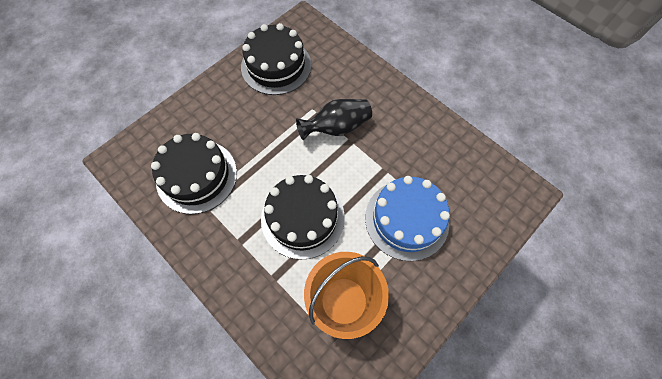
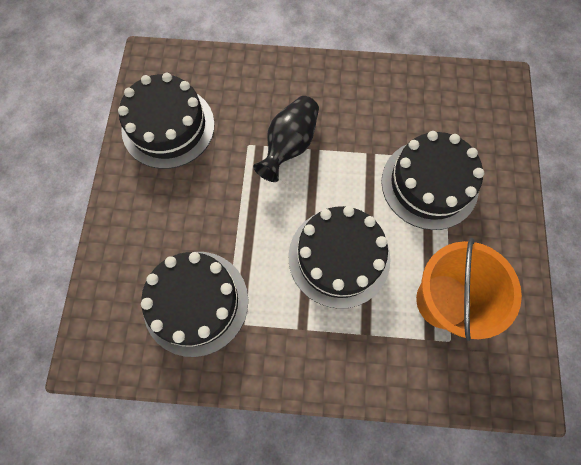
camera: 40 degrees left, 5 degrees up
blue cake [365,176,450,261] -> black cake [381,131,484,230]

